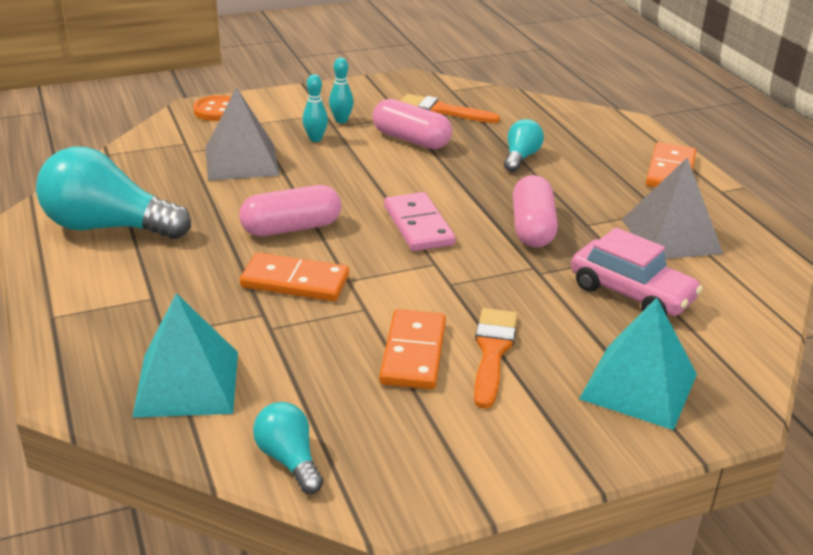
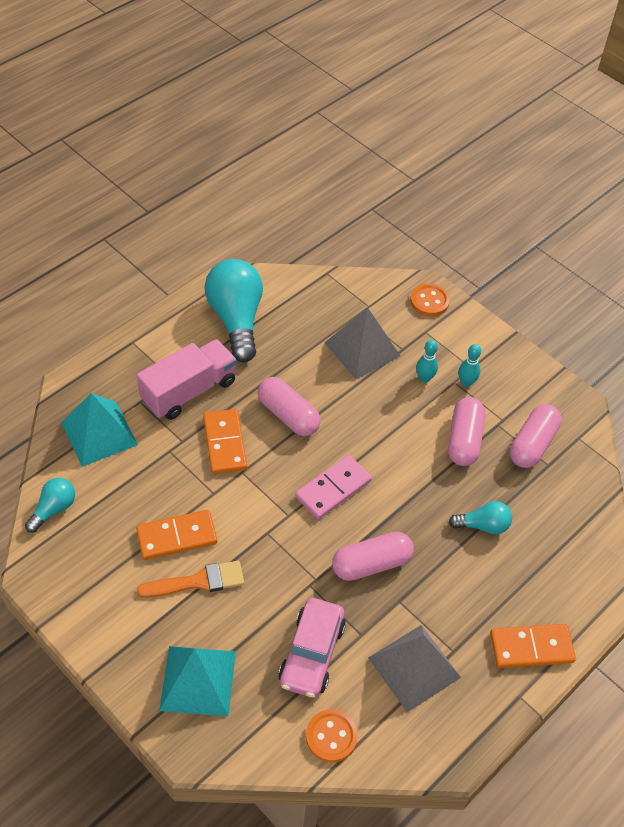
camera: 65 degrees right, 20 degrees up
orange brush [401,94,500,123] -> pink capsule [510,404,562,468]
none -> pink truck [137,339,237,420]
none -> orange button [306,709,358,763]

